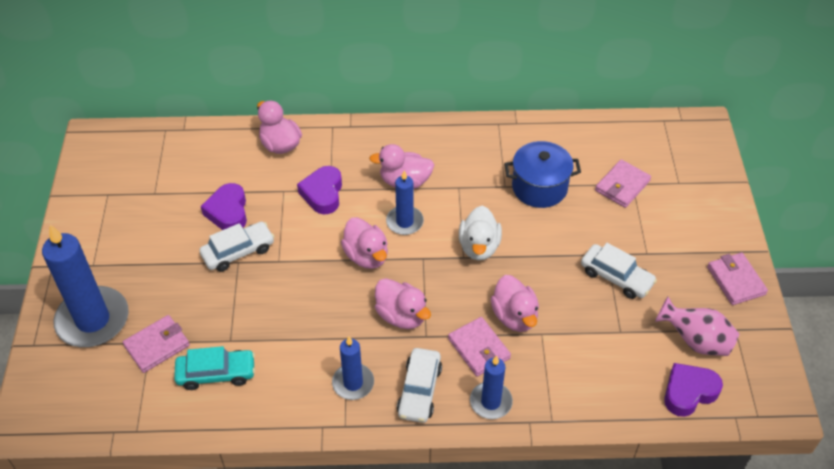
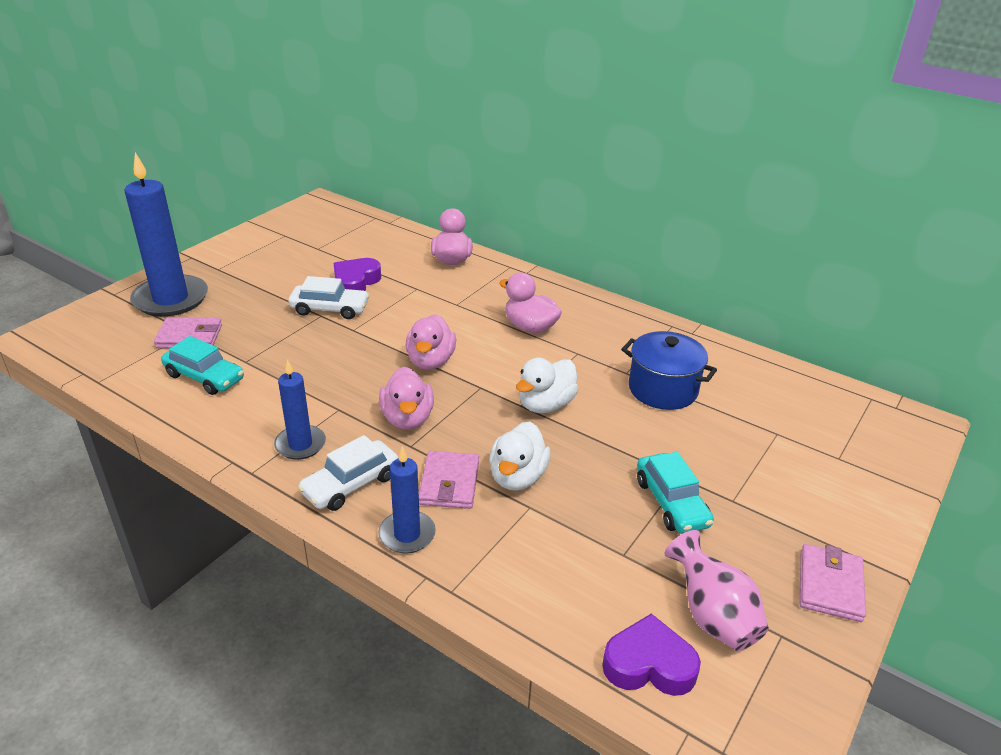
camera: 35 degrees right, 15 degrees down
purple heart [297,166,342,214] -> none
blue candle [386,171,424,235] -> none
pink duck [491,275,539,332] -> white duck [489,421,550,491]
white car [581,243,657,299] -> turquoise car [637,452,714,534]
pink wallet [595,159,651,208] -> none

